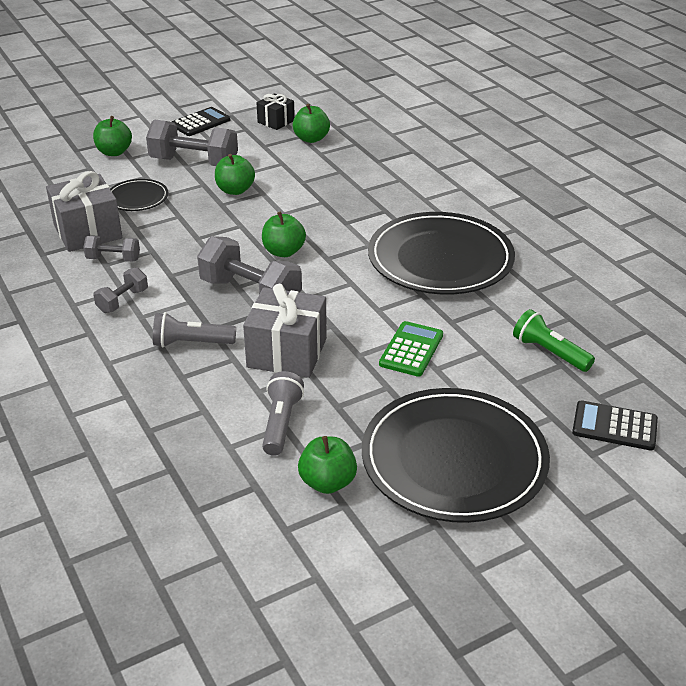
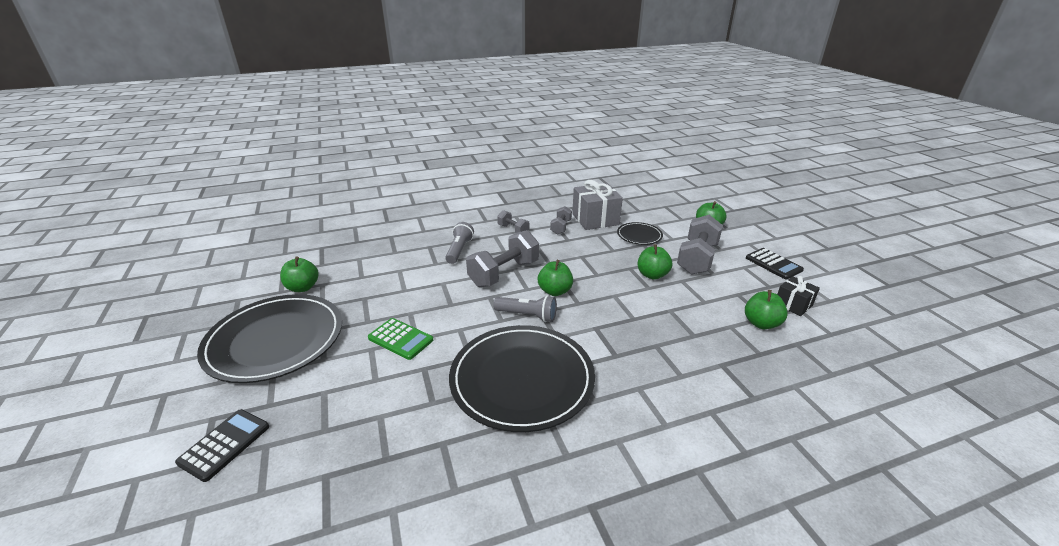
camera: 100 degrees right, 5 degrees down
grey gift [243,284,327,378] -> none
grey flashlight [262,371,304,456] -> grey flashlight moved to [493,295,557,322]
green flashlight [513,309,595,372] -> none

